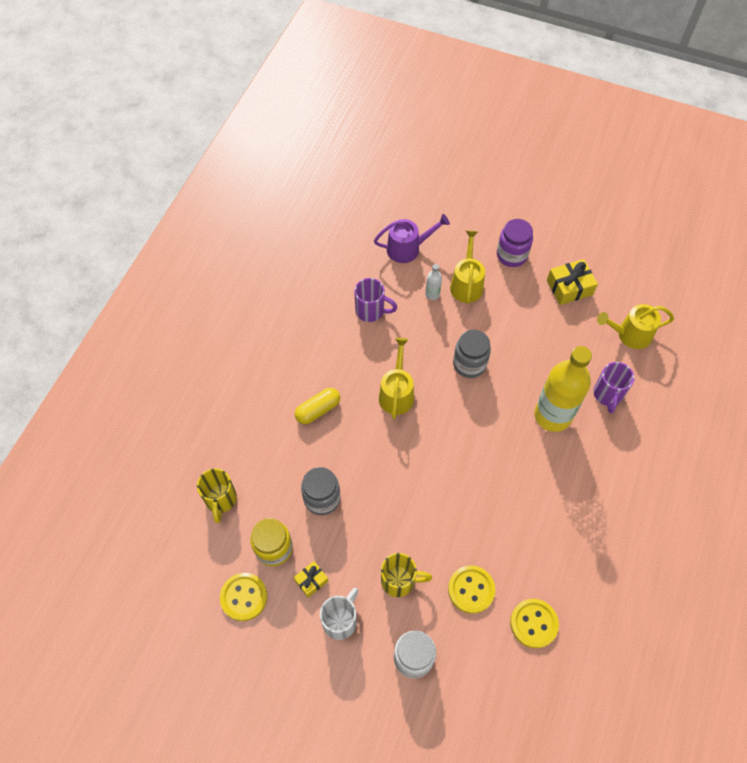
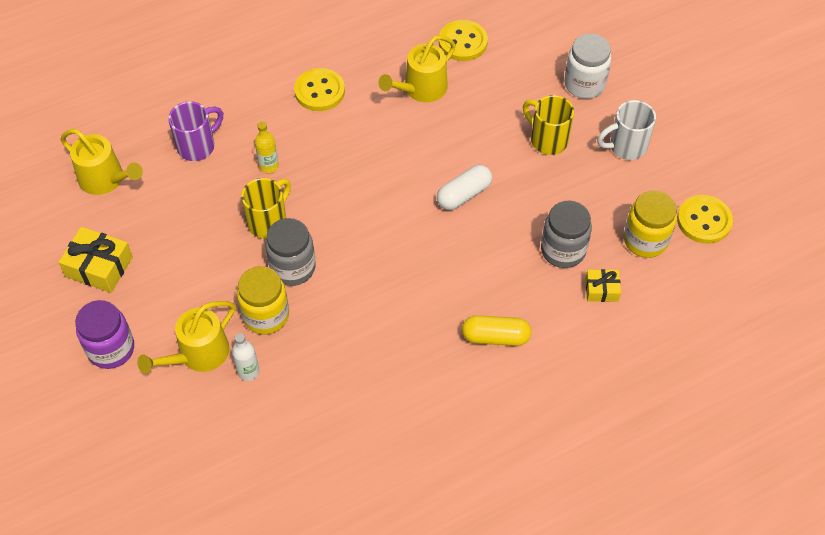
camera: 140 degrees left, 5 degrees down
yellow mug [197,468,237,523] -> yellow mug moved to [241,178,291,239]
yellow gift [293,561,328,598] -> yellow gift moved to [585,269,621,302]
purple mug [354,278,397,322] -> none
purple watering can [374,214,450,263] -> none
yellow watering can [379,338,414,419] -> yellow watering can moved to [378,35,456,102]
yellow button [448,566,495,614] -> yellow button moved to [294,68,345,111]
yellow bottle [534,346,592,432] -> yellow bottle [255,122,279,173], size x0.41
none -> yellow jar [237,266,289,335]
none -> white capsule [437,165,492,210]

